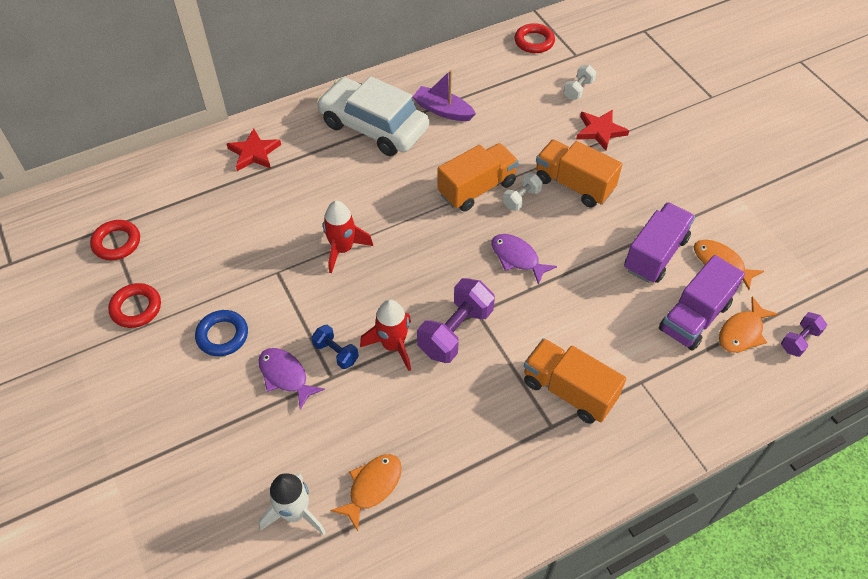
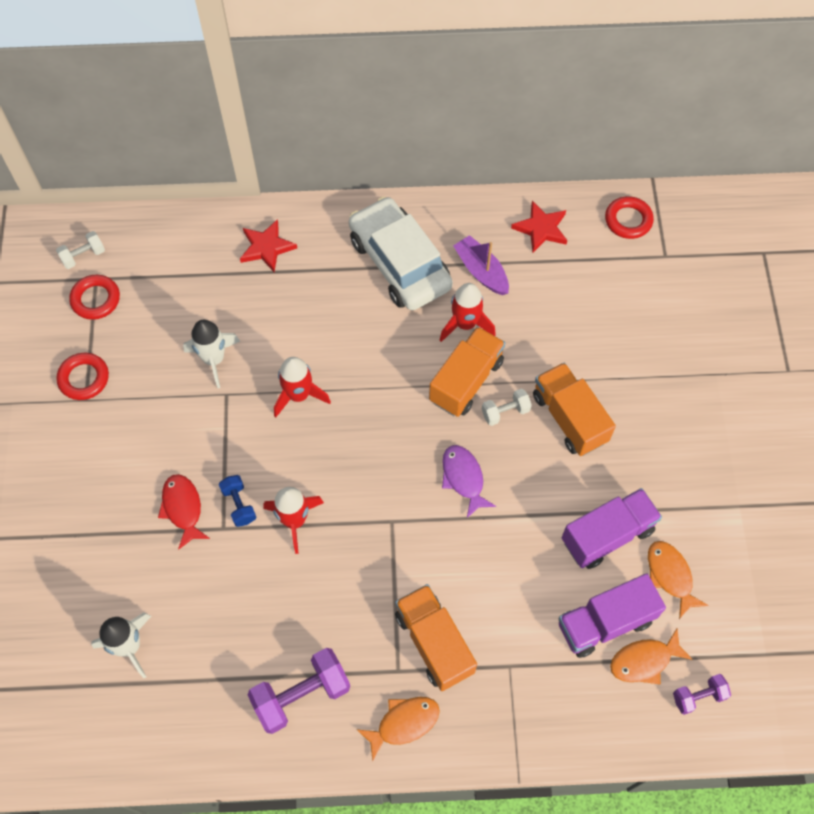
camera: 25 degrees right, 10 degrees up
blue ring [195,310,248,356] -> none
purple fish [258,348,325,410] -> red fish [158,474,210,550]
orange fish [330,454,402,531] -> orange fish moved to [356,697,440,761]
purple dumbbell [417,278,495,363] -> purple dumbbell moved to [247,648,350,734]
orange truck [437,143,519,212] -> orange truck turned 45 degrees counterclockwise [429,326,505,417]
white dumbbell [563,65,596,100] -> white dumbbell moved to [56,231,105,269]
red star [576,110,629,151] -> red star moved to [511,201,567,253]
none -> white rocket [183,320,240,388]
none -> red rocket [440,283,496,342]

